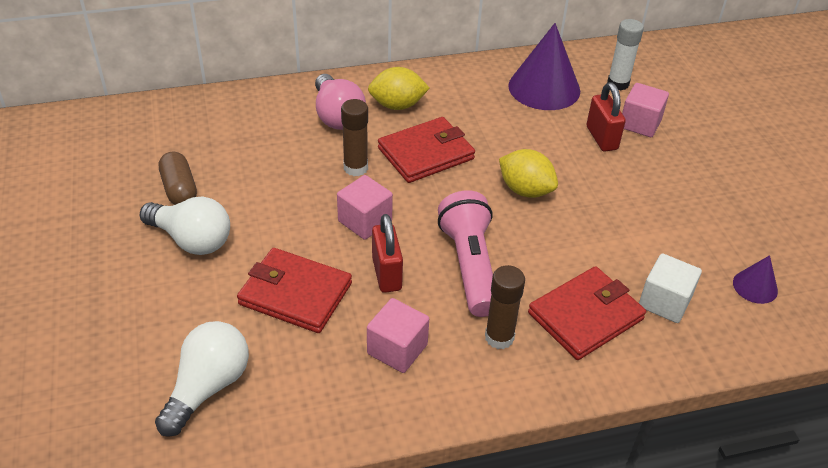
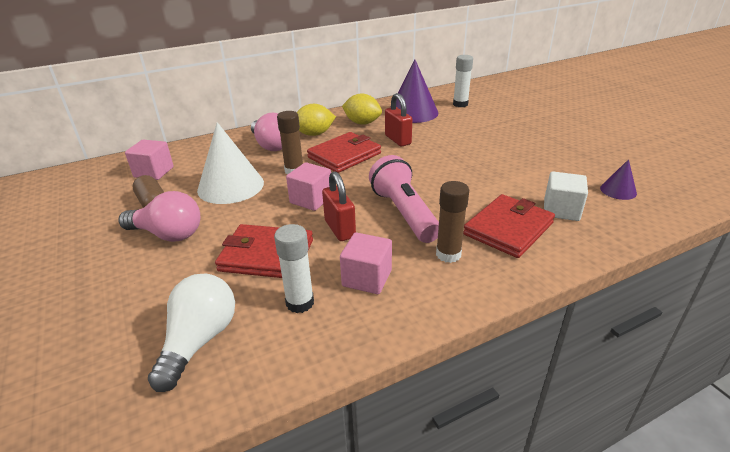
camera: 10 degrees left, 10 degrees down
white light bulb [140,196,230,255] -> pink light bulb [118,191,200,242]
yellow lemon [499,149,558,198] -> yellow lemon moved to [342,93,382,125]
red padlock [587,82,626,152] -> red padlock moved to [385,93,412,146]
pink cube [622,83,669,137] -> pink cube moved to [125,139,174,180]
none -> white cone [197,122,264,204]
none -> white glue stick [274,224,314,313]

